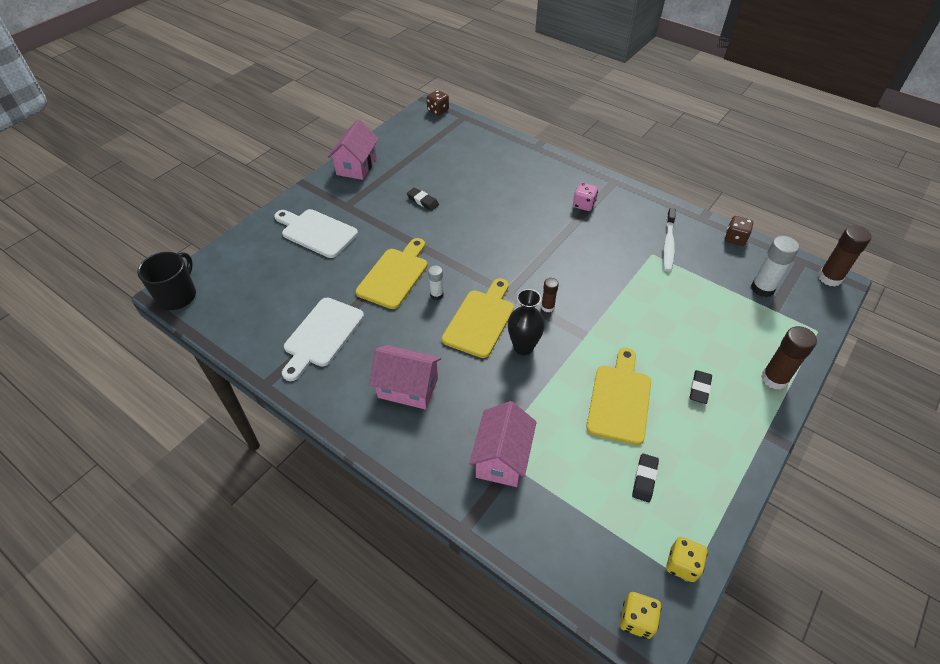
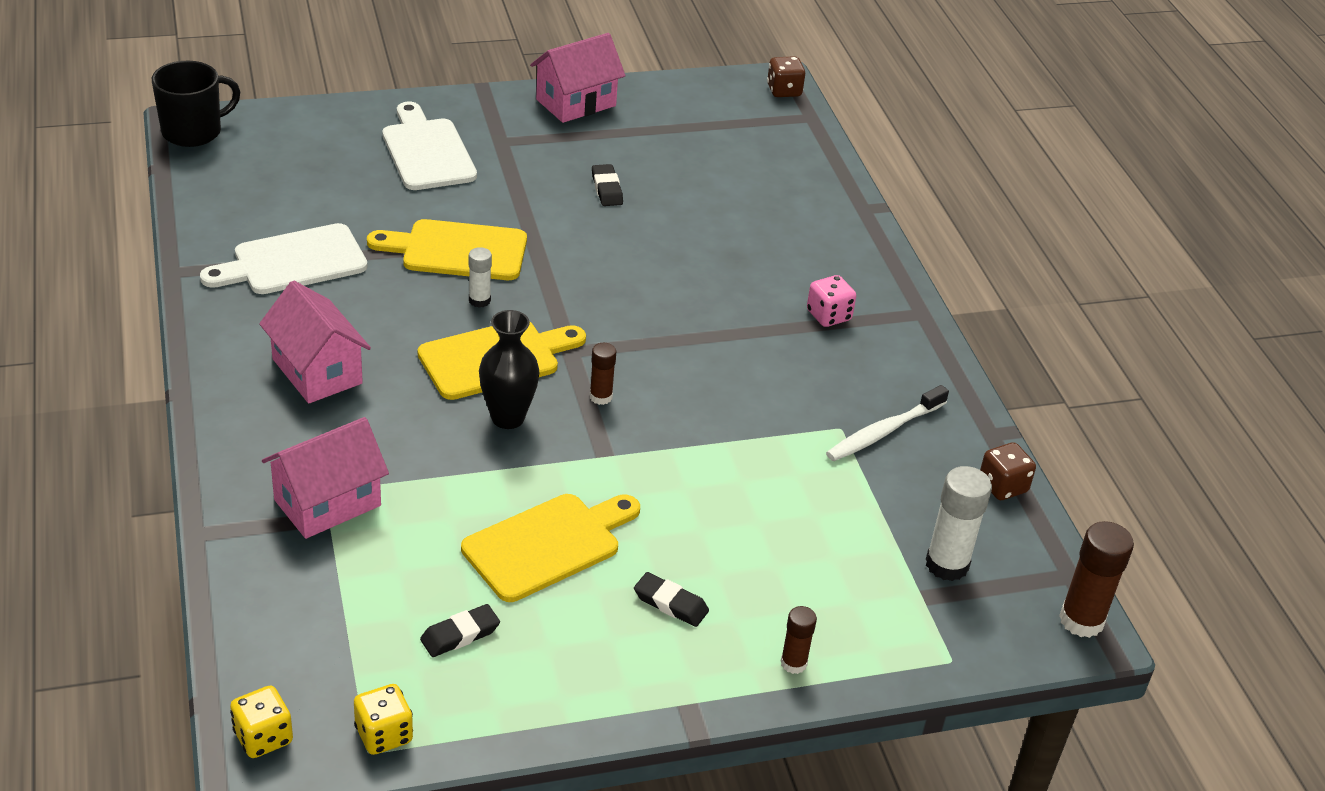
camera: 35 degrees right, 10 degrees down
yellow cutting board [356,238,428,309] -> yellow cutting board turned 150 degrees counterclockwise [367,219,527,280]
black eraser [689,370,712,404] -> black eraser turned 60 degrees clockwise [634,572,709,627]
brown glue stick [761,326,817,390] -> brown glue stick [780,606,817,674], size x0.57

